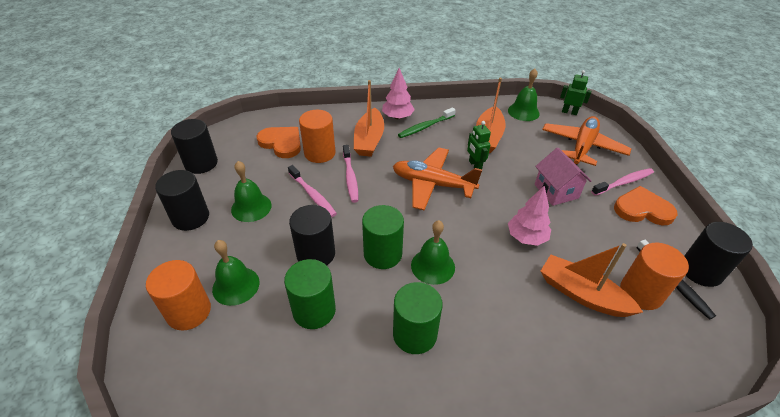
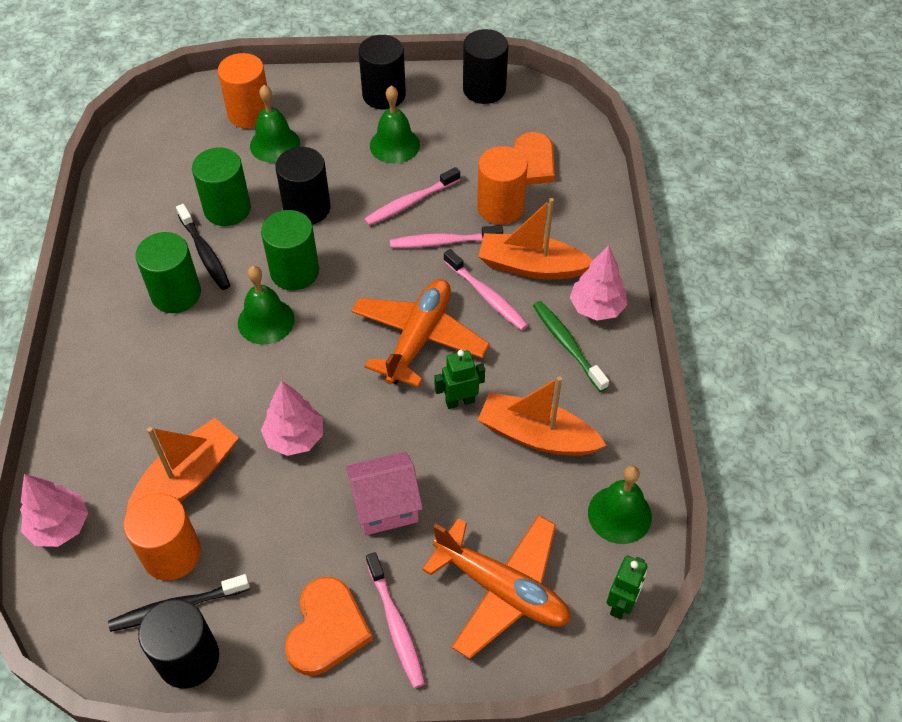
camera: 95 degrees right, 10 degrees up
none -> pink tree [20,474,88,547]
none -> black toothbrush [176,204,230,290]
none -> pink toothbrush [444,249,528,331]

